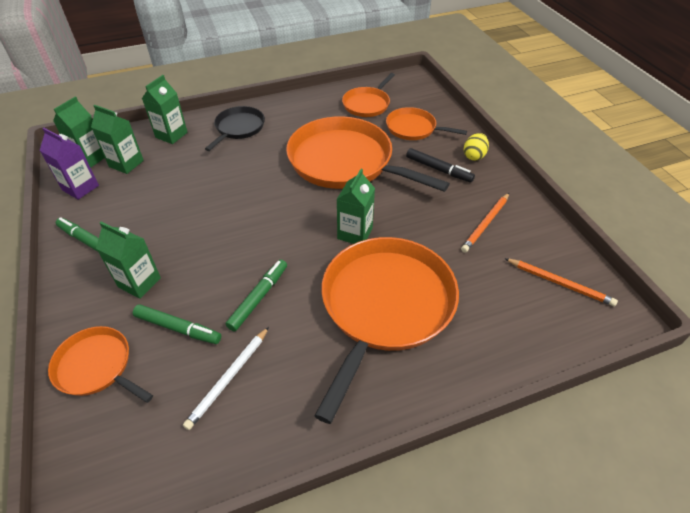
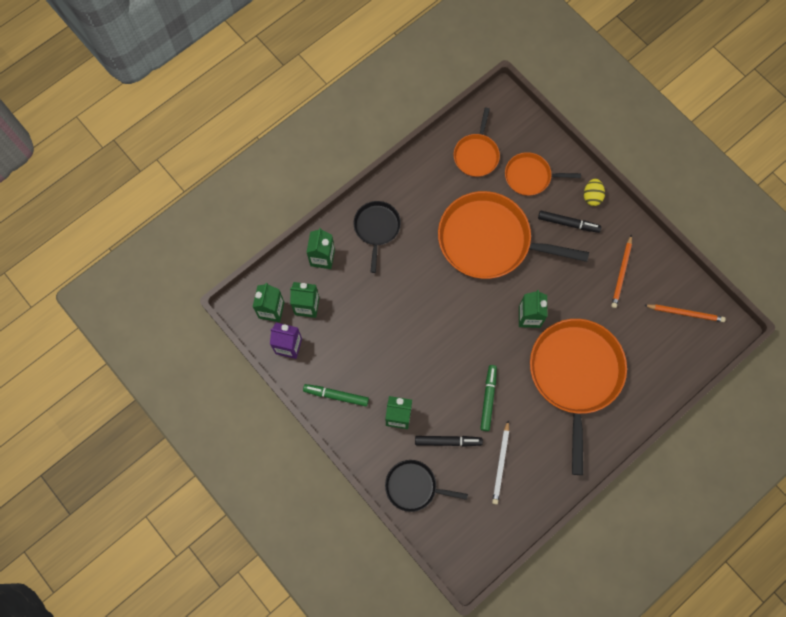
camera: 20 degrees left, 25 degrees up
orange pan [48,326,153,403] -> black pan [385,460,468,512]
green marker [133,304,221,344] -> black marker [415,436,483,447]

